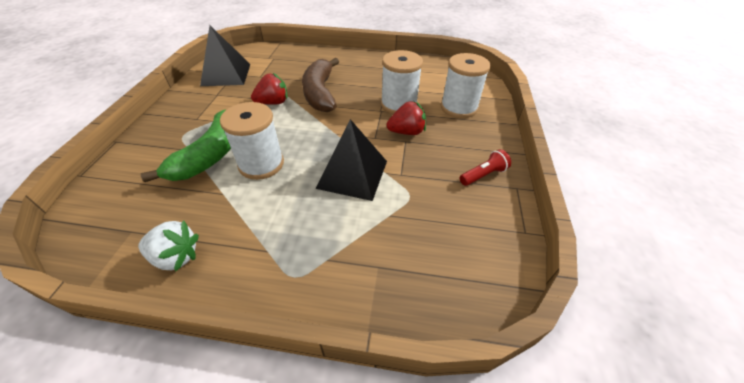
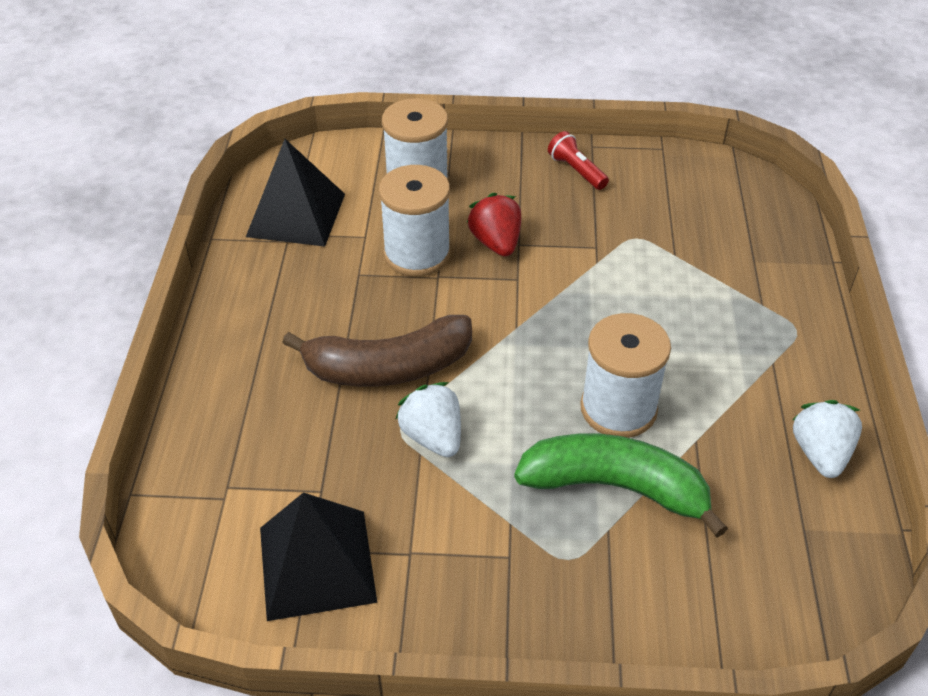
camera: 95 degrees left, 0 degrees up
red strawberry [251,73,287,105] -> white strawberry [396,382,461,457]
black pyramid [316,119,387,201] -> black pyramid moved to [246,139,345,247]

